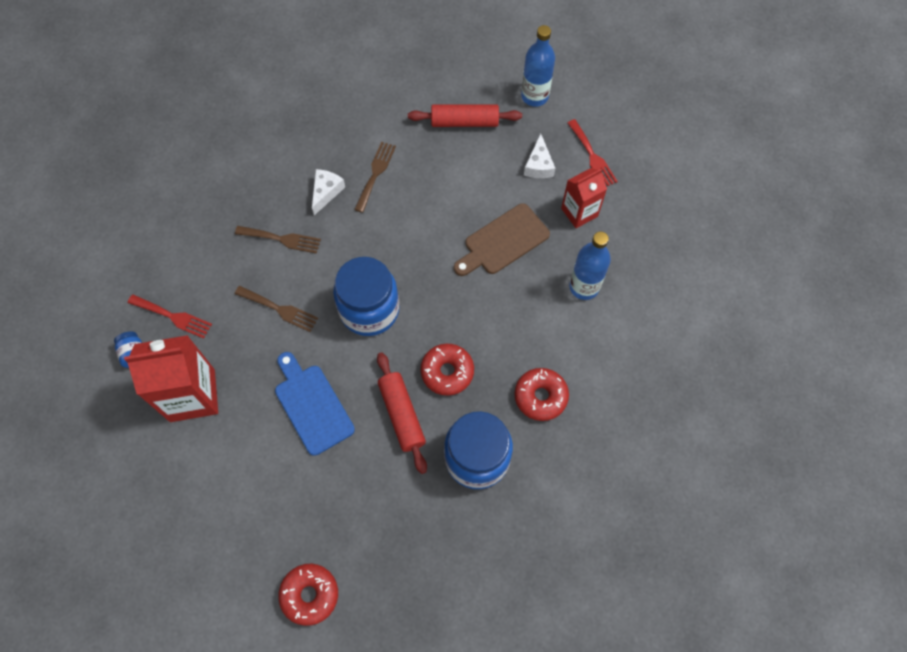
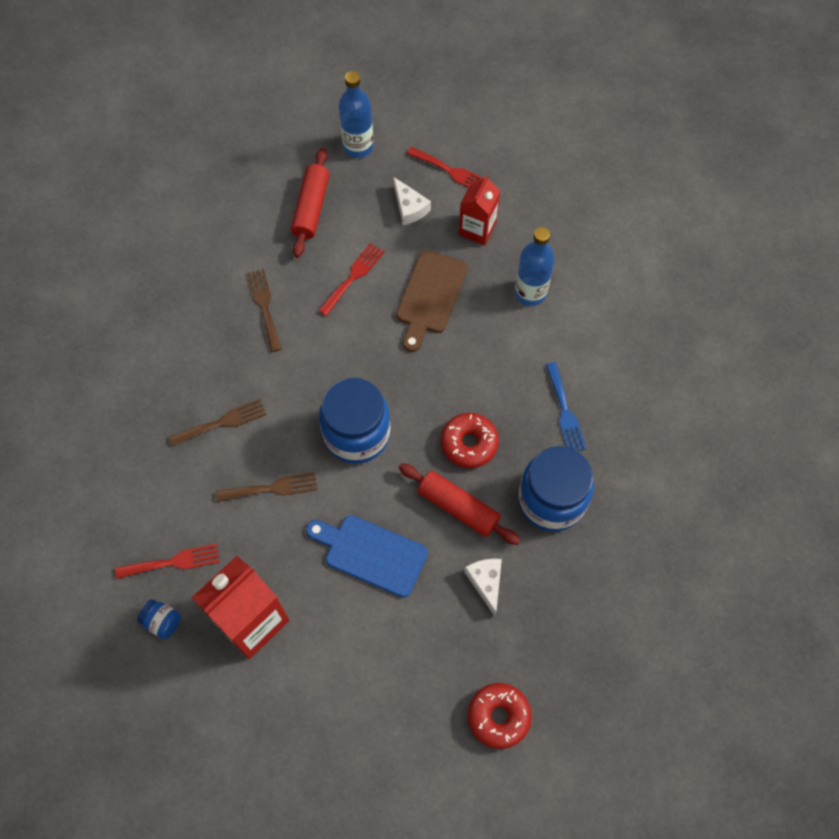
camera: 35 degrees left, 0 degrees up
white cheese [312,169,345,215] -> white cheese moved to [464,559,502,616]
red rolling pin [408,104,522,127] -> red rolling pin turned 45 degrees counterclockwise [291,148,329,257]
red donut [514,368,569,421] -> blue fork [546,362,586,451]
none -> red fork [318,243,384,316]

